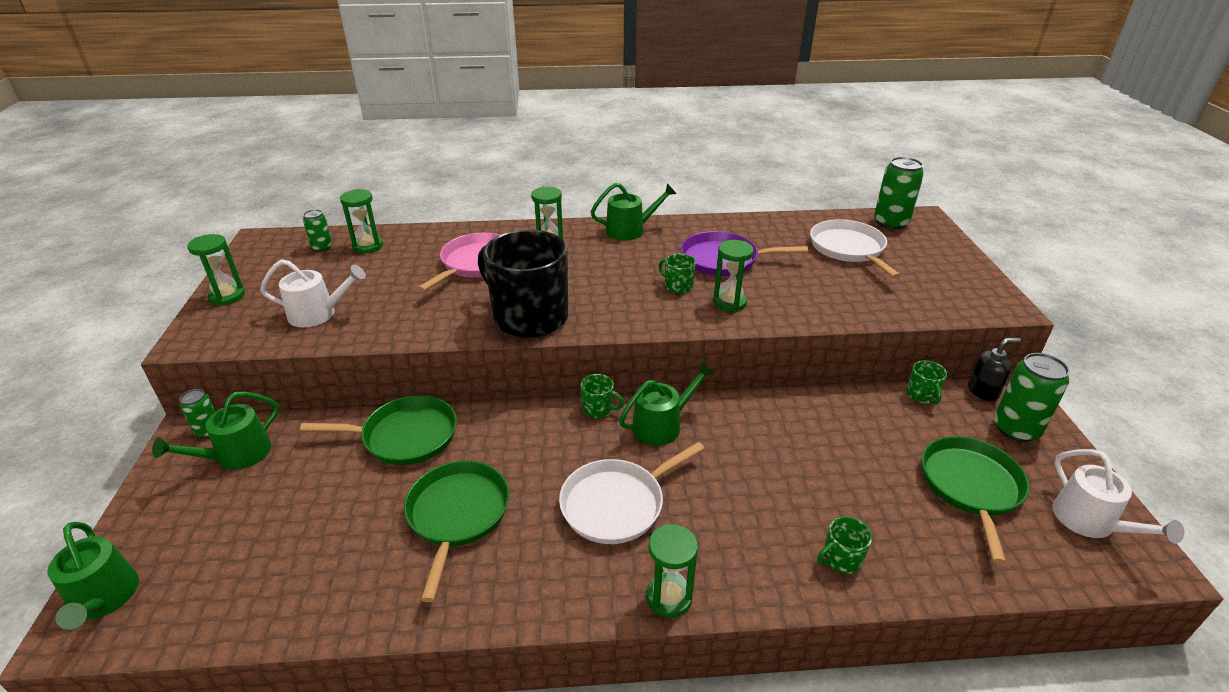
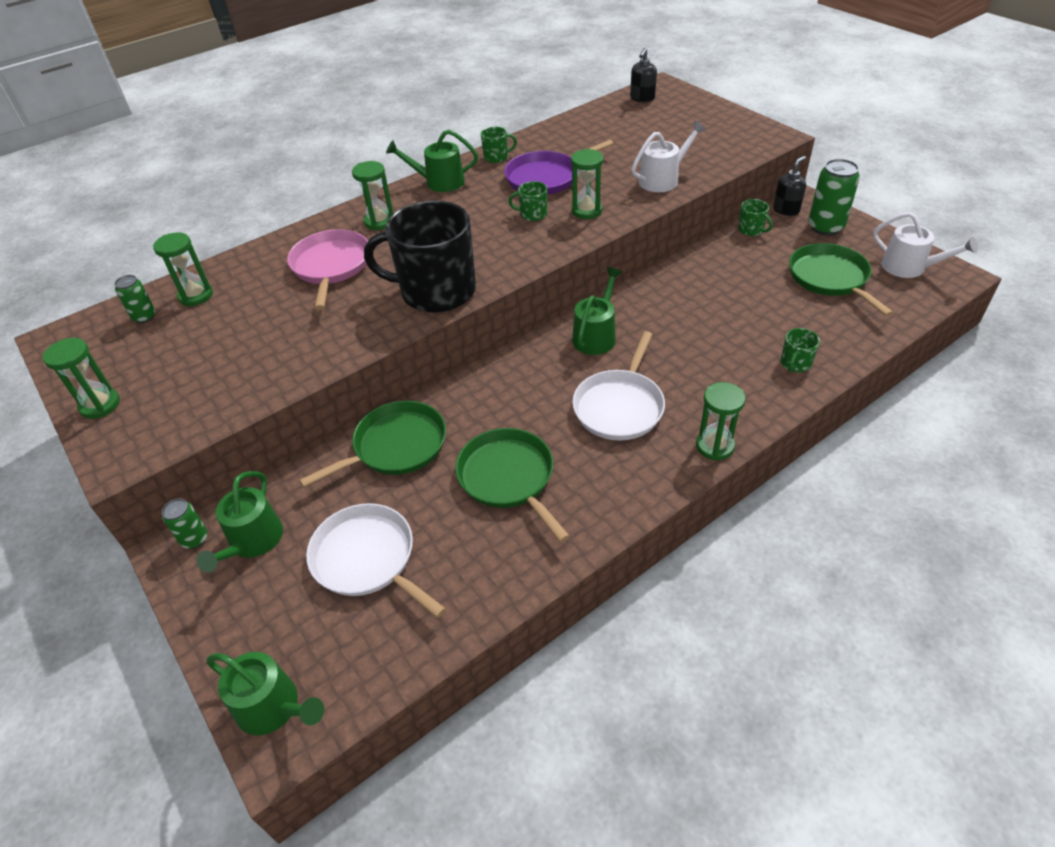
camera: 30 degrees left, 10 degrees up
white watering can [260,259,366,327] -> white watering can moved to [631,121,706,192]
green mug [581,374,624,418] -> green mug moved to [481,127,517,163]
green watering can [591,183,676,240] -> green watering can turned 135 degrees counterclockwise [386,130,478,192]
white pan [810,219,901,278] -> white pan moved to [306,503,446,618]
green can [874,157,924,230] -> black soap dispenser [630,48,657,102]

